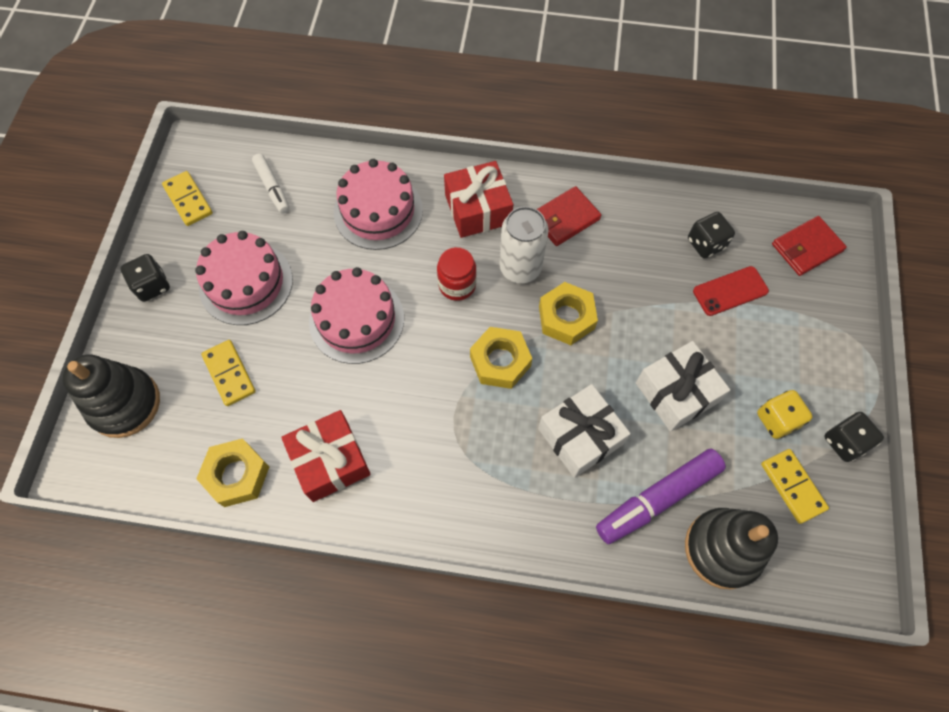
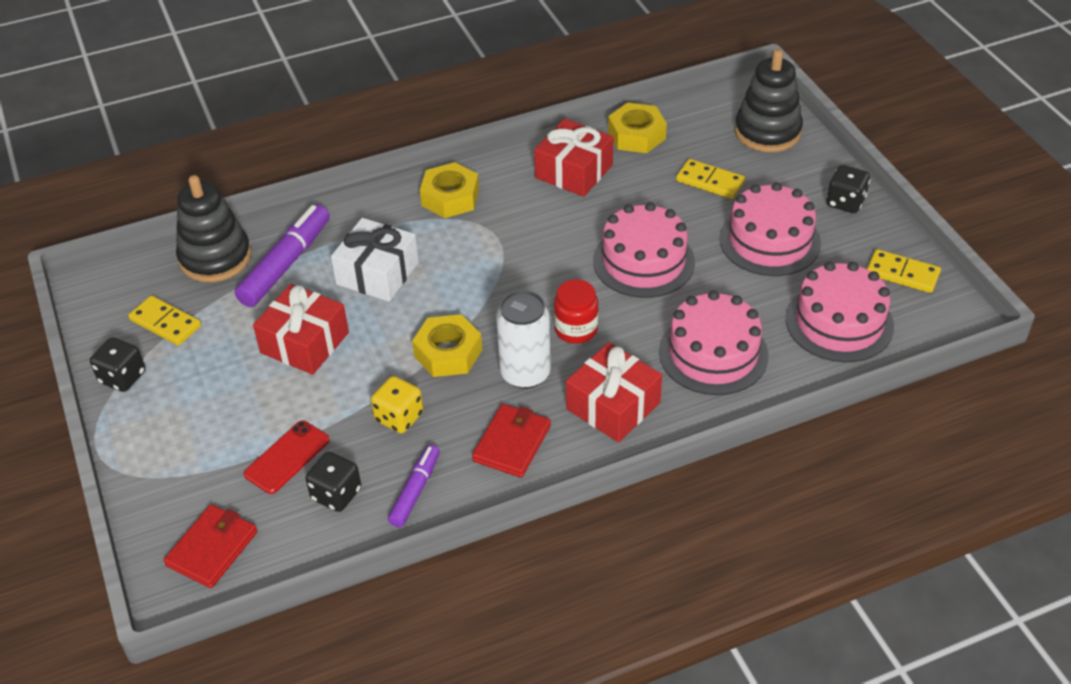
camera: 150 degrees right, 20 degrees down
white marker [252,154,290,214] -> pink cake [786,262,894,362]
yellow nut [470,327,532,389] -> yellow nut moved to [420,162,479,218]
white gift [636,341,730,432] -> red gift [253,284,349,375]
yellow dice [757,390,812,439] -> yellow dice moved to [371,376,423,433]
none -> purple marker [388,445,440,527]

